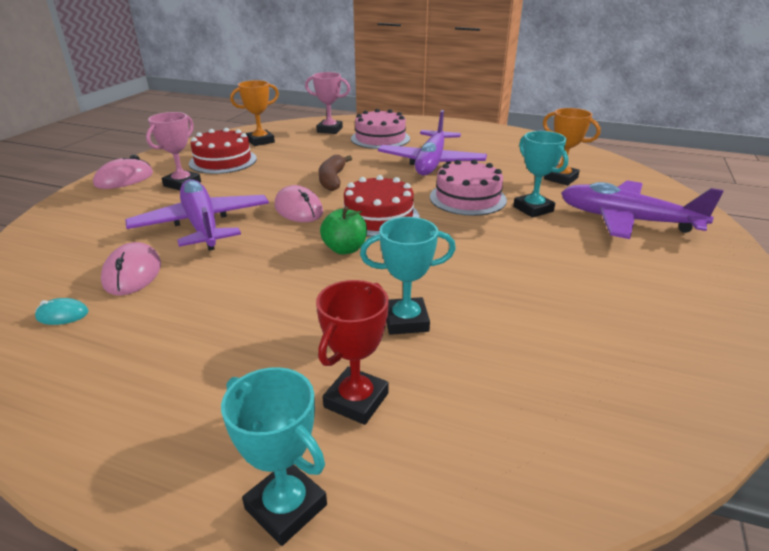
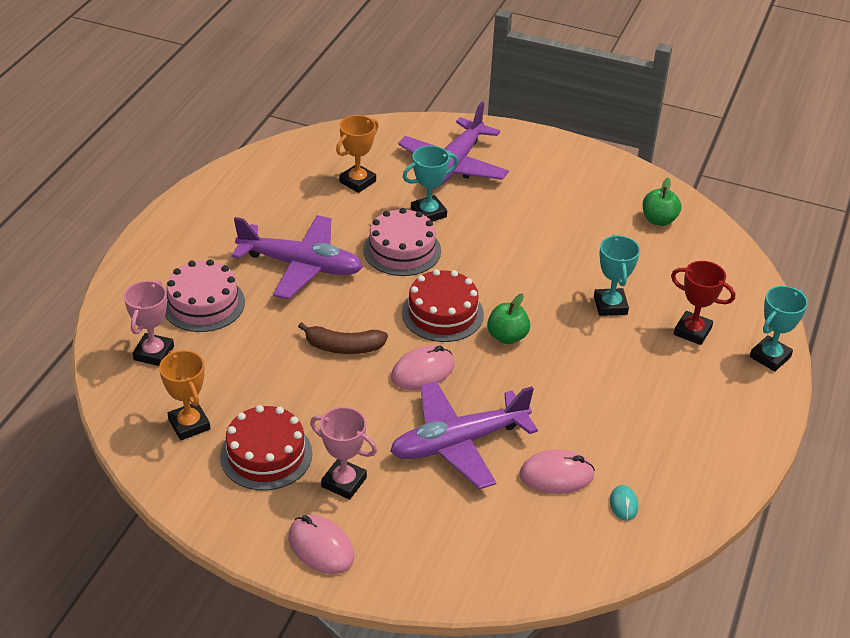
camera: 90 degrees left, 10 degrees up
none -> green apple [643,178,681,226]

